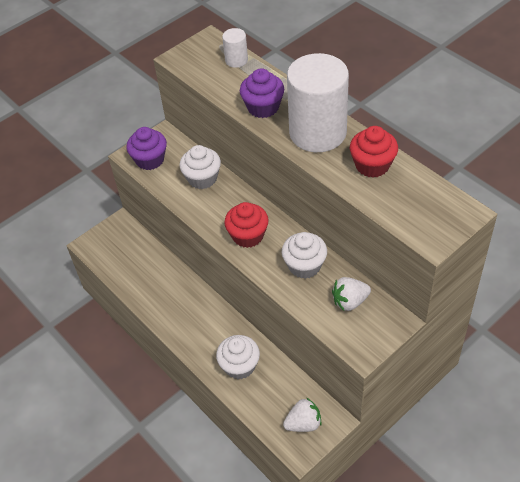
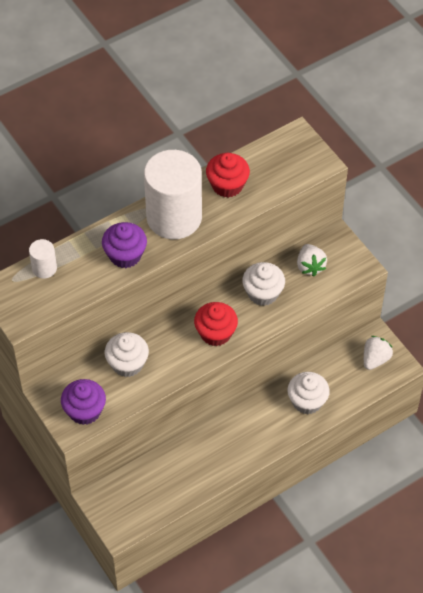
camera: 85 degrees left, 5 degrees up
white strawberry [283,397,322,432] -> white strawberry turned 45 degrees clockwise [364,336,393,370]

